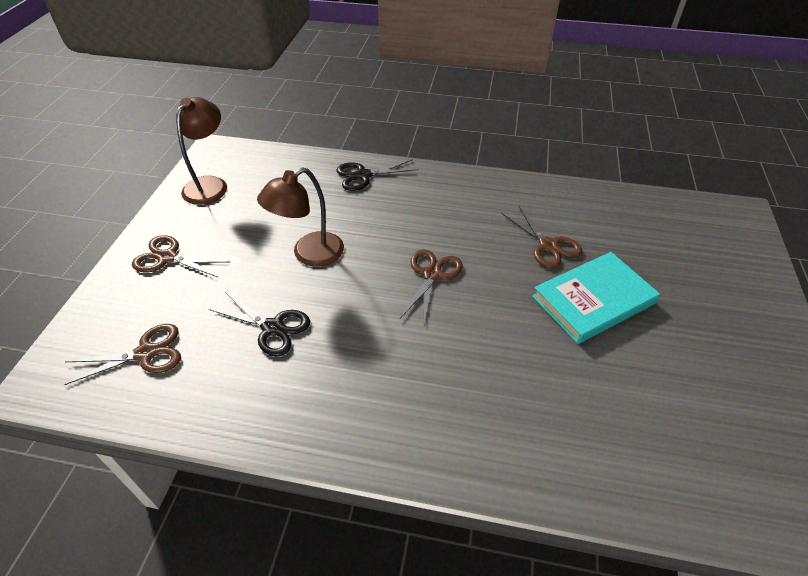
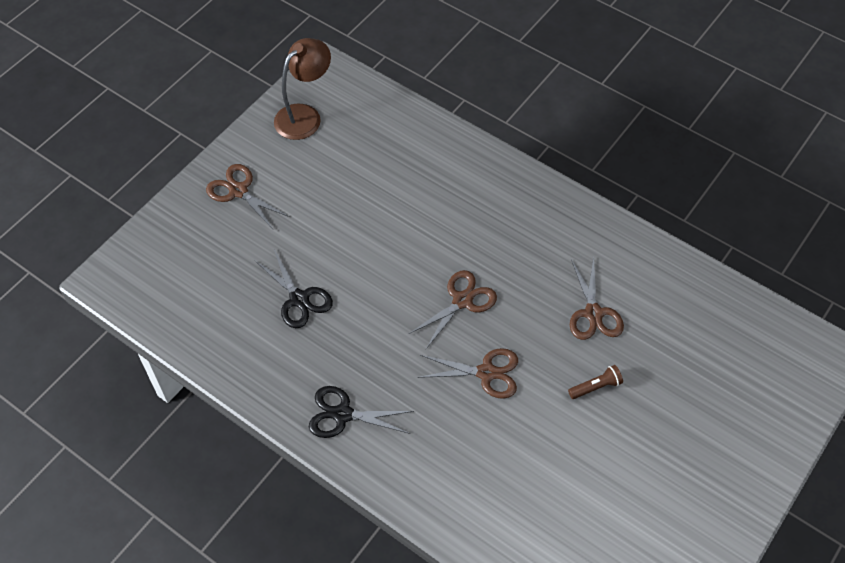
camera: 25 degrees right, 10 degrees up
brown scissors [64,324,181,385] -> brown scissors moved to [418,348,518,399]
brown lamp [257,167,344,267] -> none
black scissors [337,159,419,191] -> black scissors moved to [309,386,414,438]
turquoise book [532,252,660,344] -> brown flashlight [568,365,623,399]

